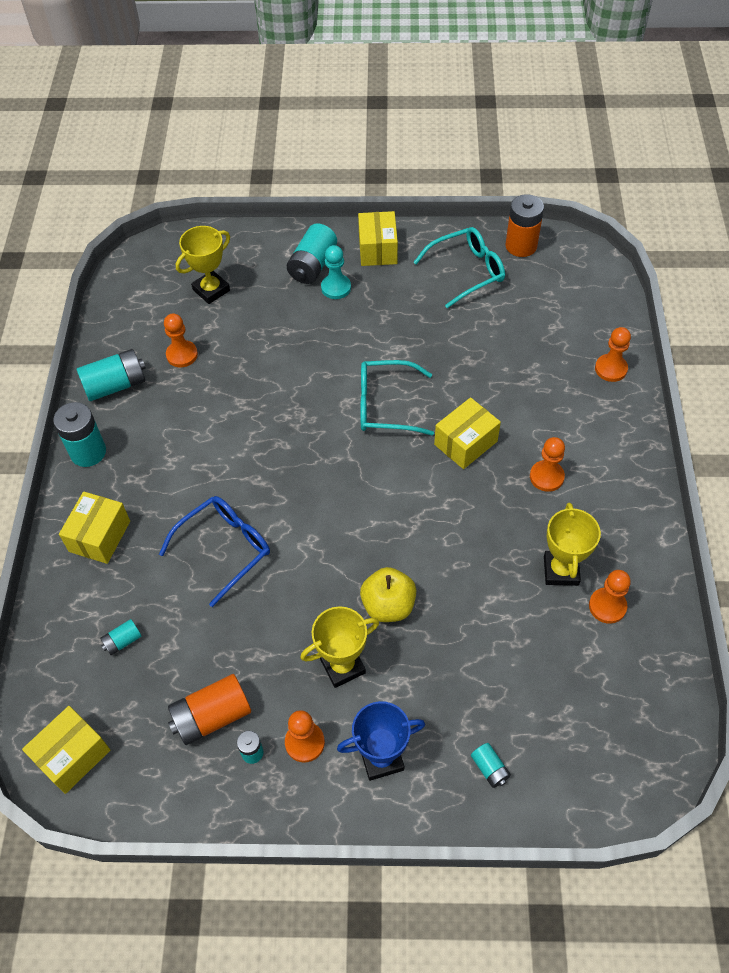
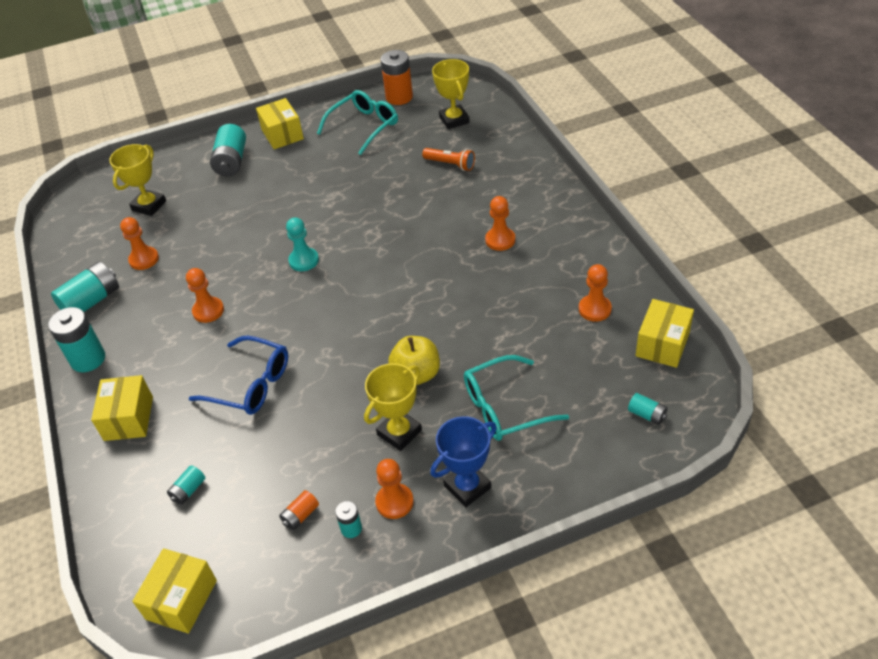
camera: 20 degrees left, 10 degrees down
blue glasses [159,496,270,607] -> blue glasses turned 90 degrees clockwise [189,336,288,415]
orange battery [168,674,251,745] -> orange battery [279,490,319,530], size x0.51
turquoise pawn [321,245,351,299] -> turquoise pawn moved to [286,217,319,271]
turquoise glasses [361,360,434,436] -> turquoise glasses moved to [464,355,569,441]
yellow box [434,397,501,469] -> yellow box moved to [635,299,694,368]
turquoise battery [471,743,511,788] -> turquoise battery moved to [628,393,668,425]
yellow trophy [544,503,601,586] -> yellow trophy moved to [432,59,470,129]
orange pawn [595,327,631,382] -> orange pawn moved to [186,268,224,323]
none -> orange flashlight [422,148,475,171]

